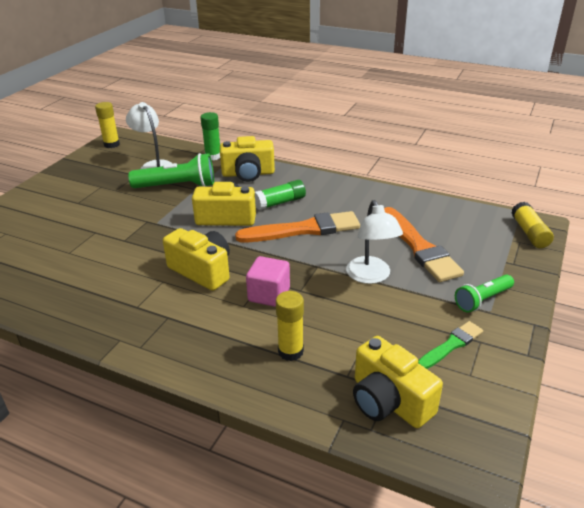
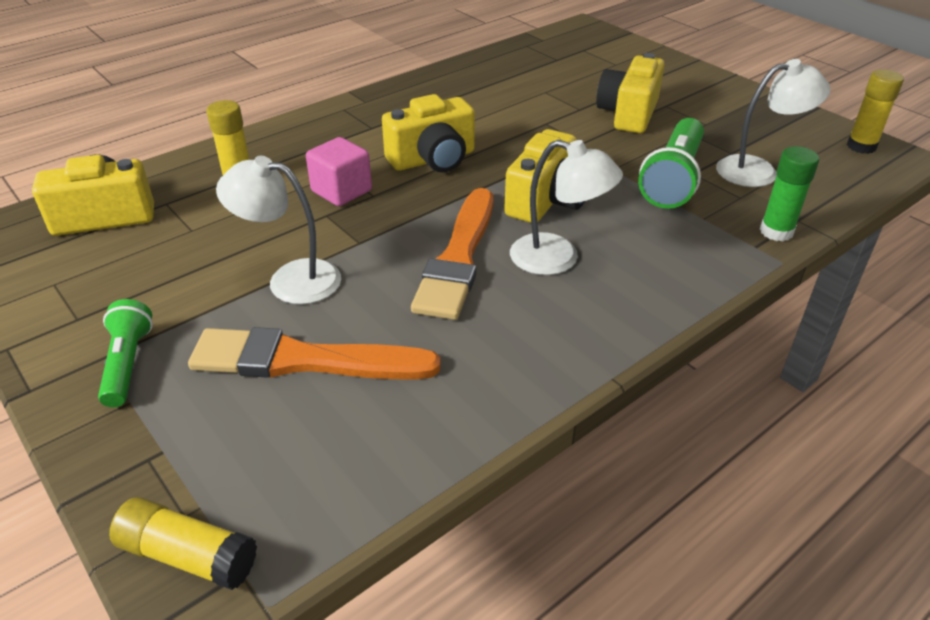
camera: 115 degrees right, 5 degrees up
yellow camera [220,136,275,182] -> yellow camera moved to [596,53,665,133]
green glue stick [255,180,306,210] -> white lamp [510,140,623,275]
green brush [418,321,483,369] -> none

